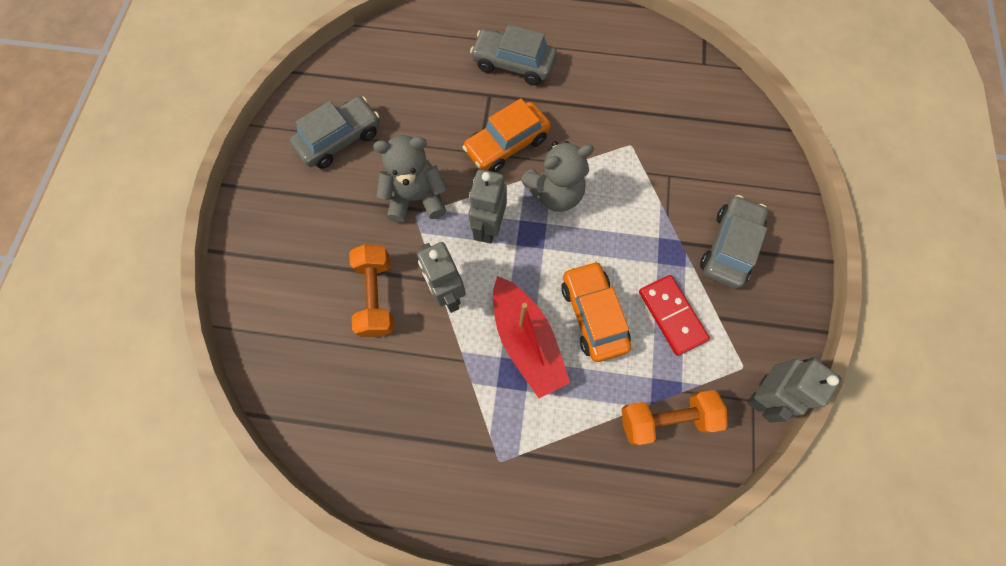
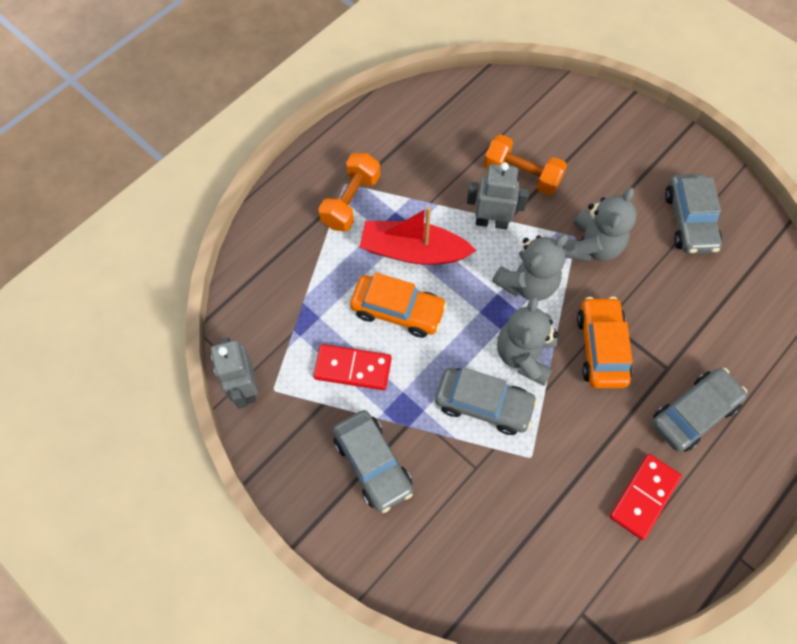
camera: 125 degrees right, 5 degrees down
grey robot [469,169,507,244] -> grey teddy bear [492,234,568,301]
orange dumbbell [621,390,728,445] -> orange dumbbell moved to [318,153,380,231]
none -> grey car [435,367,538,435]
none -> red domino [609,454,682,540]

